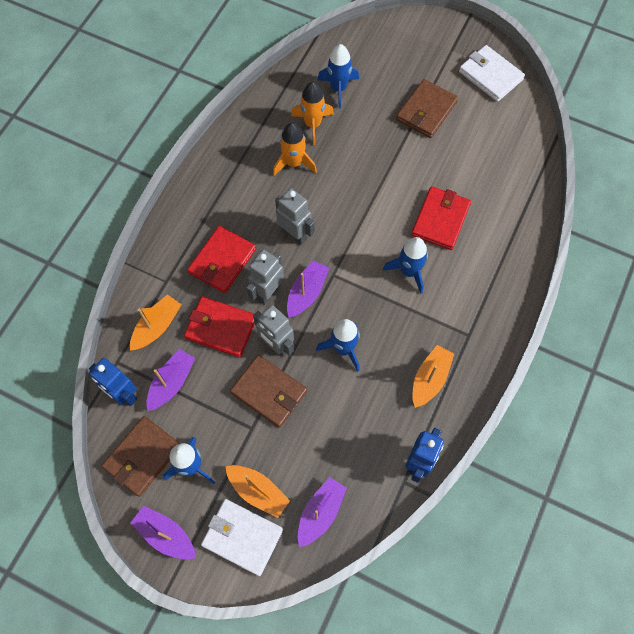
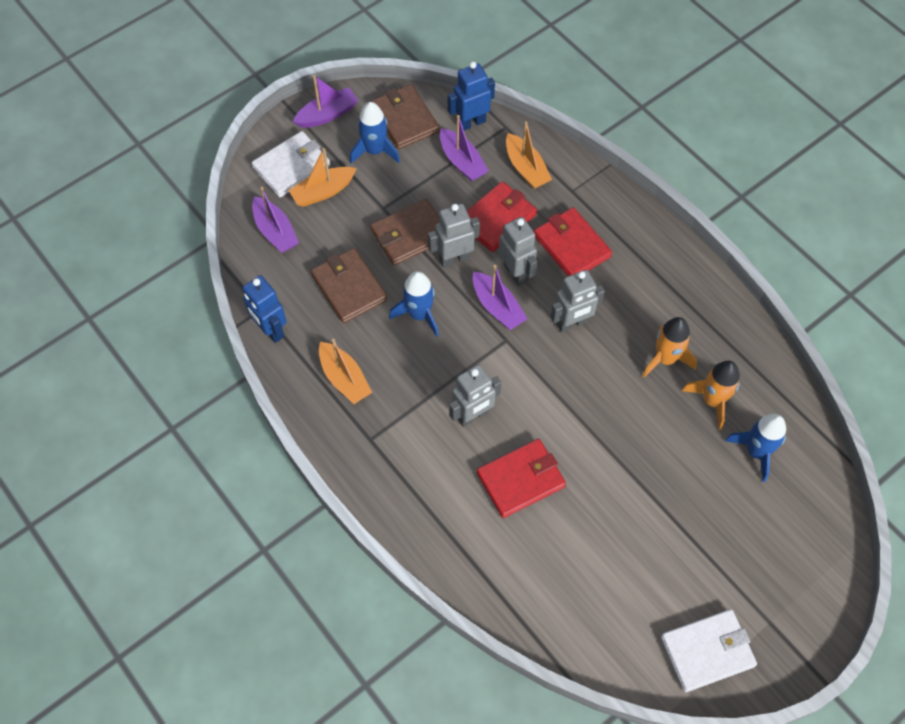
camera: 115 degrees right, 5 degrees down
blue rocket [383,237,428,294] -> grey robot [449,364,501,427]
brown wallet [396,79,458,138] -> brown wallet moved to [311,248,387,323]
red wallet [411,187,471,250] -> red wallet turned 75 degrees counterclockwise [477,439,566,518]

